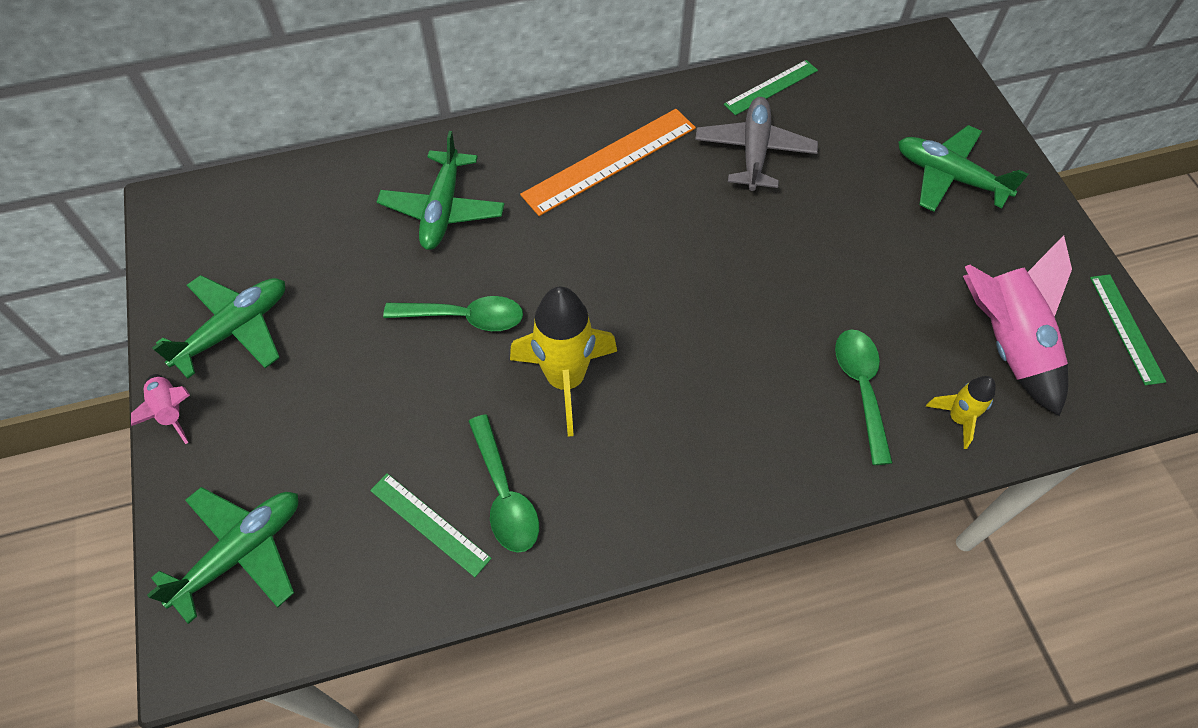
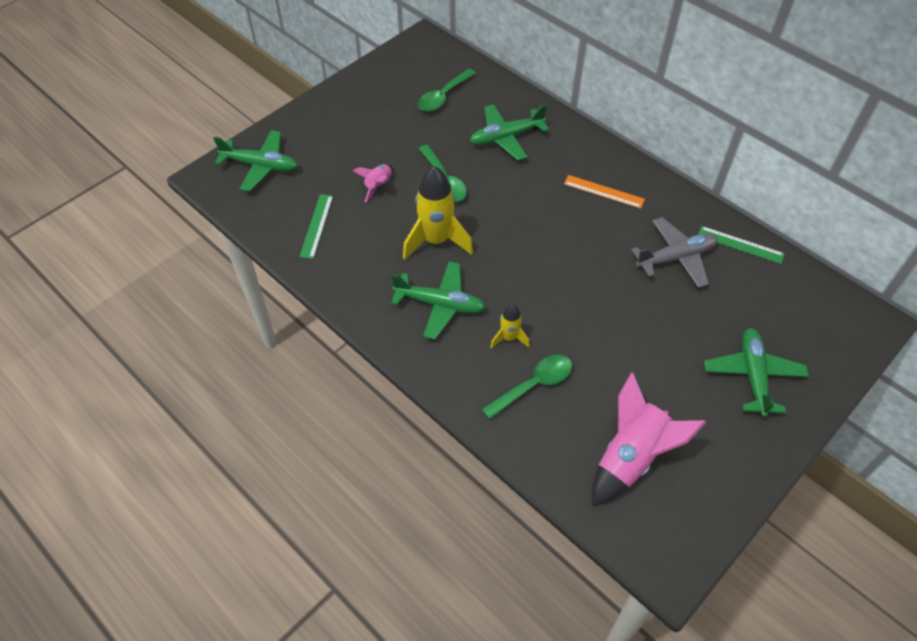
camera: 60 degrees right, 5 degrees down
pink rocket [131,374,190,444] -> pink rocket moved to [353,164,393,203]
green plane [152,275,285,379] -> green plane moved to [391,261,486,340]
green spoon [468,414,539,553] -> green spoon moved to [418,69,476,112]
orange ruler [520,109,696,216] -> orange ruler [564,175,645,209], size x0.59
yellow rocket [926,376,996,449] -> yellow rocket moved to [490,304,530,349]
green ruler [1090,274,1166,385] -> none

